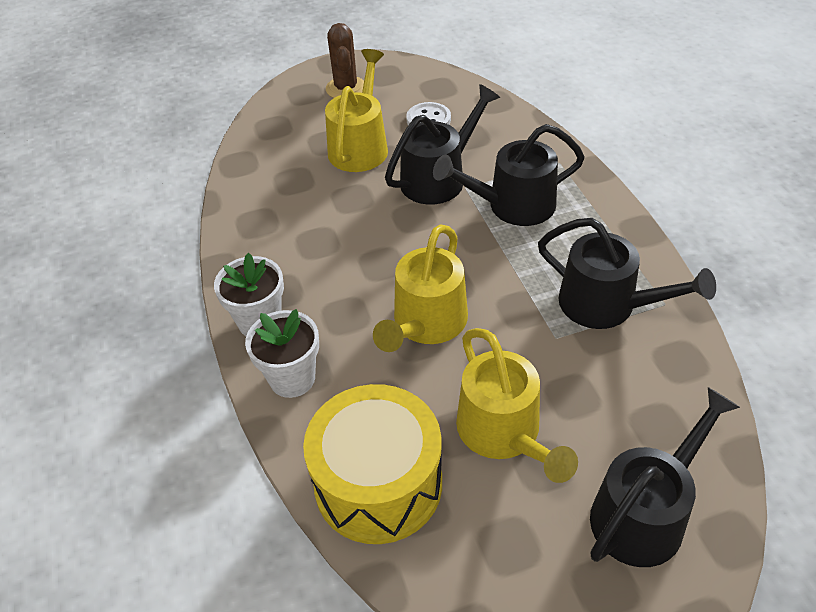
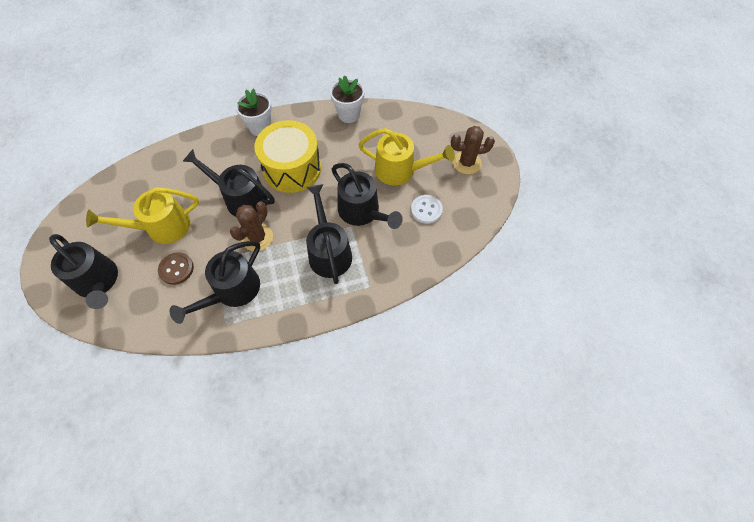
camera: 90 degrees right, 15 degrees up
white flower pot [245,309,319,398] -> white flower pot moved to [330,75,365,123]
yellow drum [303,384,442,544] -> yellow drum moved to [255,120,321,193]
yellow watering can [373,224,468,352] -> black watering can [182,149,275,217]
none -> brown button [158,252,194,285]
none -> brown cactus [230,201,273,251]

